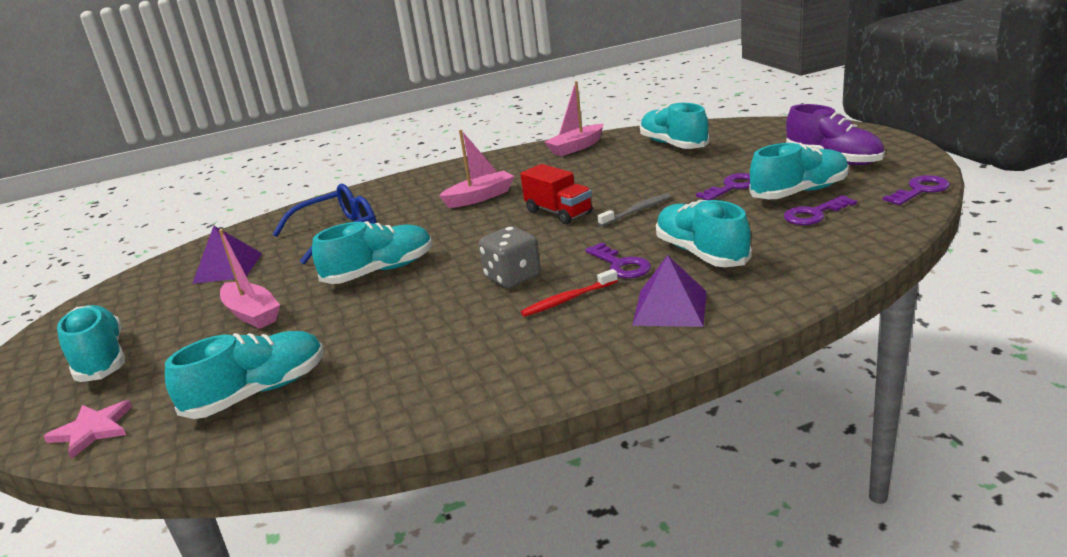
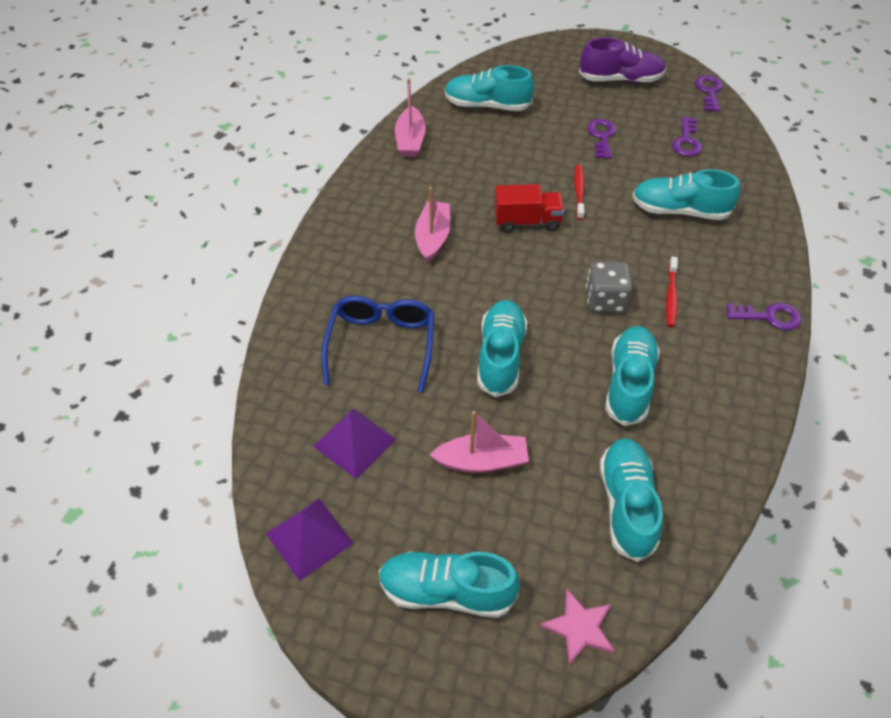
camera: 55 degrees left, 25 degrees up
purple key [585,243,651,278] -> purple key moved to [727,303,801,330]
grey toothbrush [597,193,671,227] -> red toothbrush [574,164,584,220]
purple pyramid [632,255,707,327] -> purple pyramid moved to [266,499,354,581]
turquoise shoe [749,143,849,199] -> turquoise shoe moved to [605,326,660,426]

